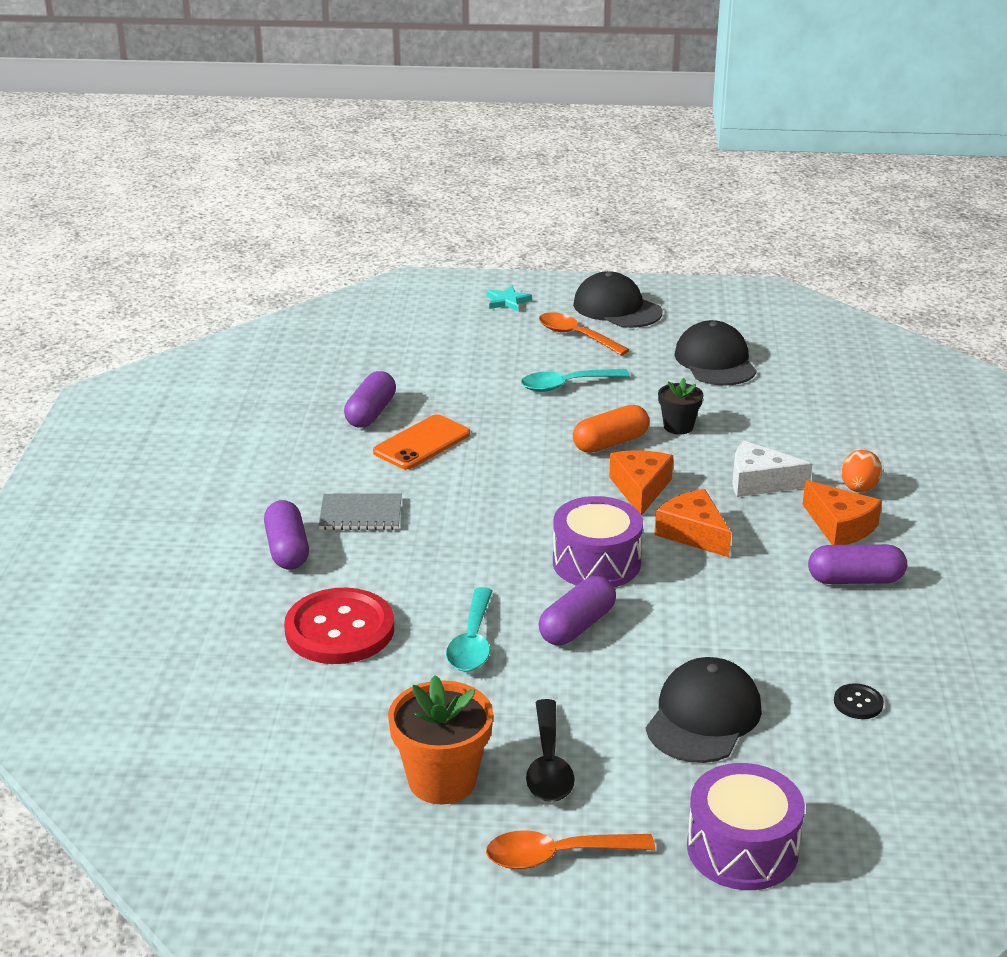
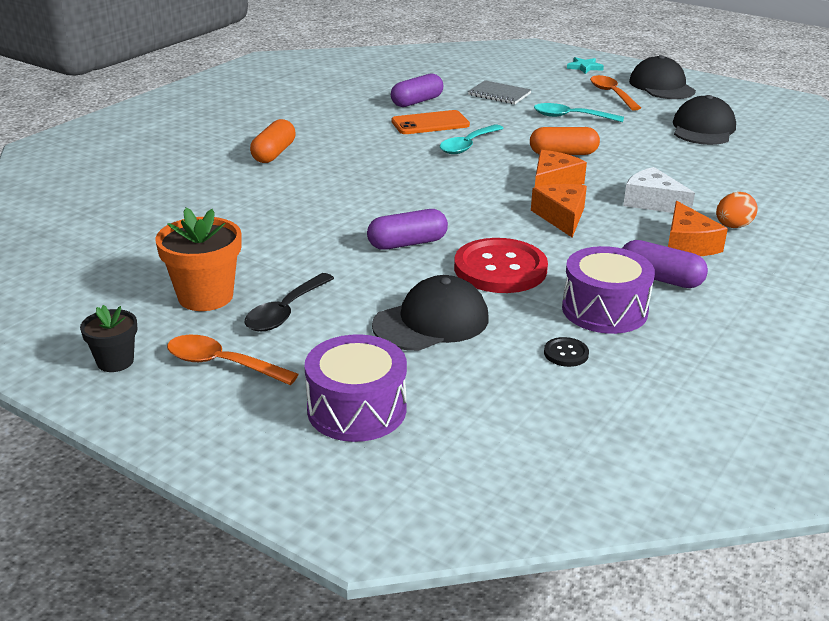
camera: 30 degrees right, 0 degrees up
purple capsule [264,500,309,570] -> orange capsule [250,119,296,163]
red button [284,588,394,664] -> red button moved to [454,238,548,293]
grey notebook [318,493,402,530] -> grey notebook moved to [468,80,531,104]
turquoise spoon [446,587,493,672] -> turquoise spoon moved to [440,124,504,154]
purple drum [553,496,643,587] -> purple drum moved to [562,246,655,334]
black flower pot [658,378,703,434] -> black flower pot moved to [80,305,137,372]

